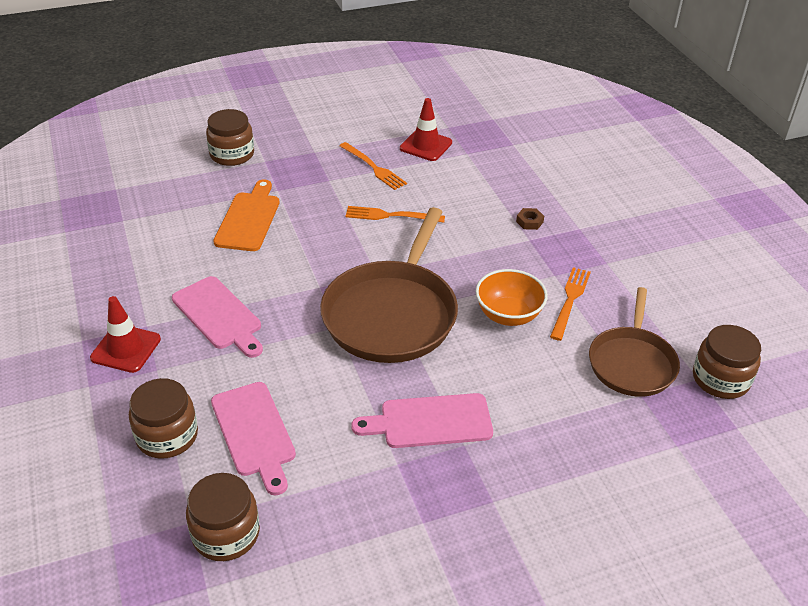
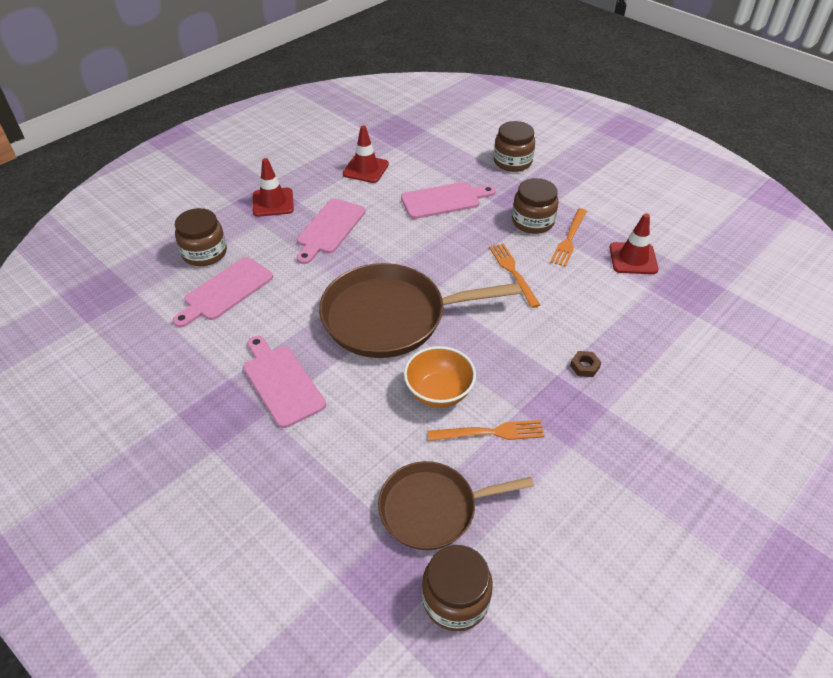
camera: 65 degrees right, 5 degrees up
brown jar [186,473,260,561] -> brown jar moved to [512,178,559,234]
orange cutting board [213,180,280,251] -> pink cutting board [401,182,496,219]
none -> red traffic cone [343,126,389,183]

